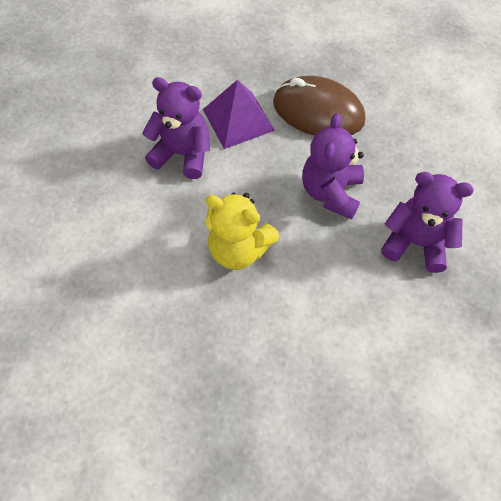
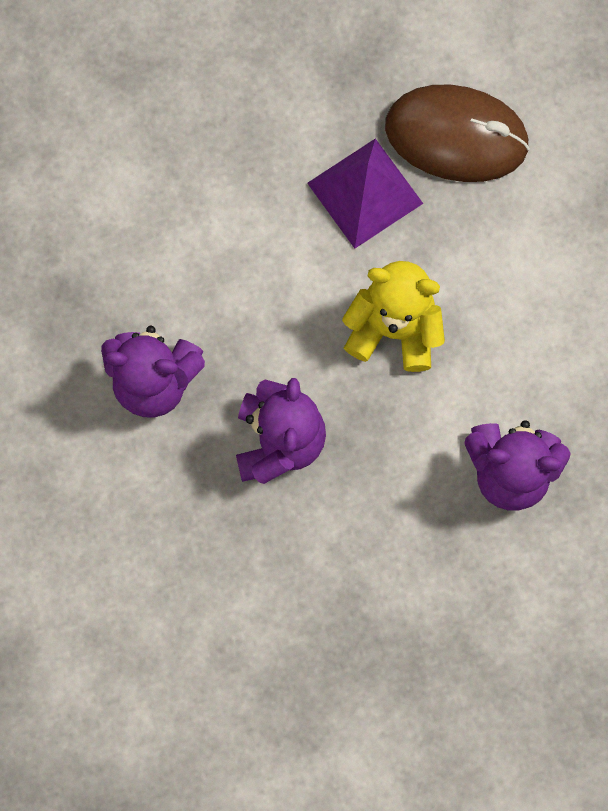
camera: 170 degrees right, 15 degrees up
purple pyramid [203,80,275,149] -> purple pyramid moved to [307,138,423,249]
brown mouse [273,76,366,136] -> brown mouse moved to [385,84,530,182]

